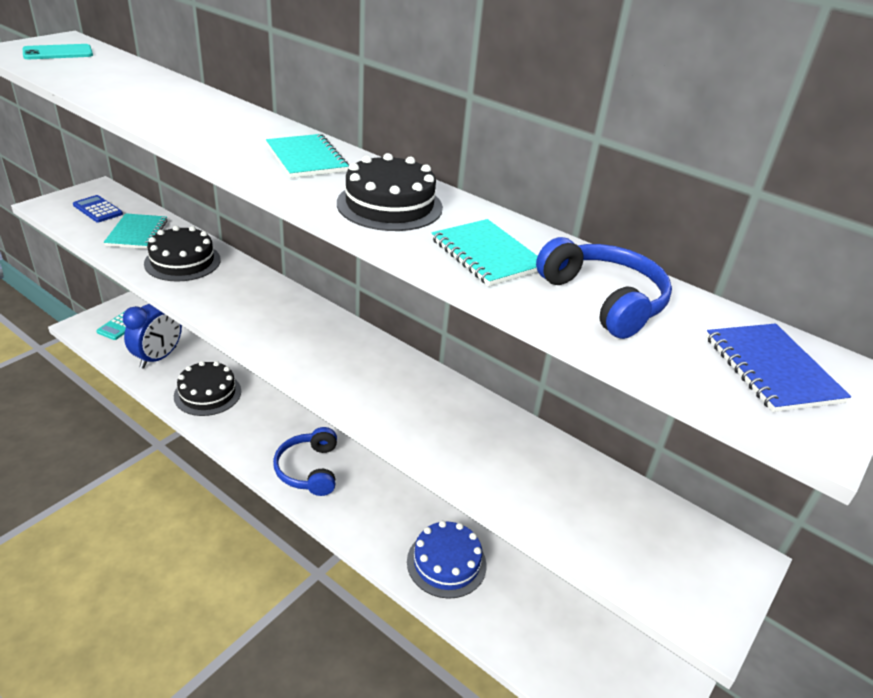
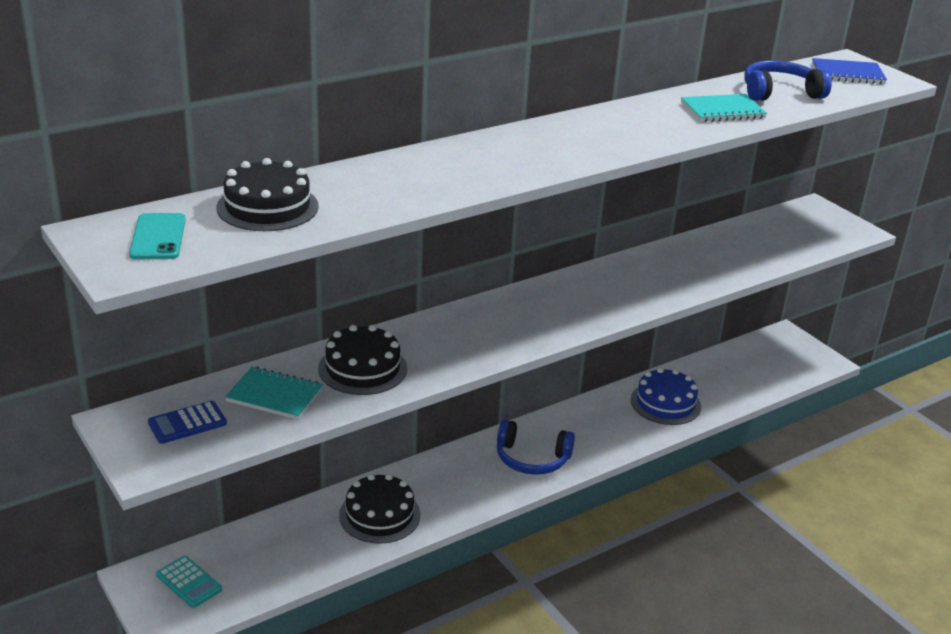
camera: 70 degrees left, 5 degrees down
blue clock [123,304,182,369] -> none
turquoise notebook [266,134,349,178] -> none
black cake [337,153,443,231] -> black cake moved to [216,158,319,231]

